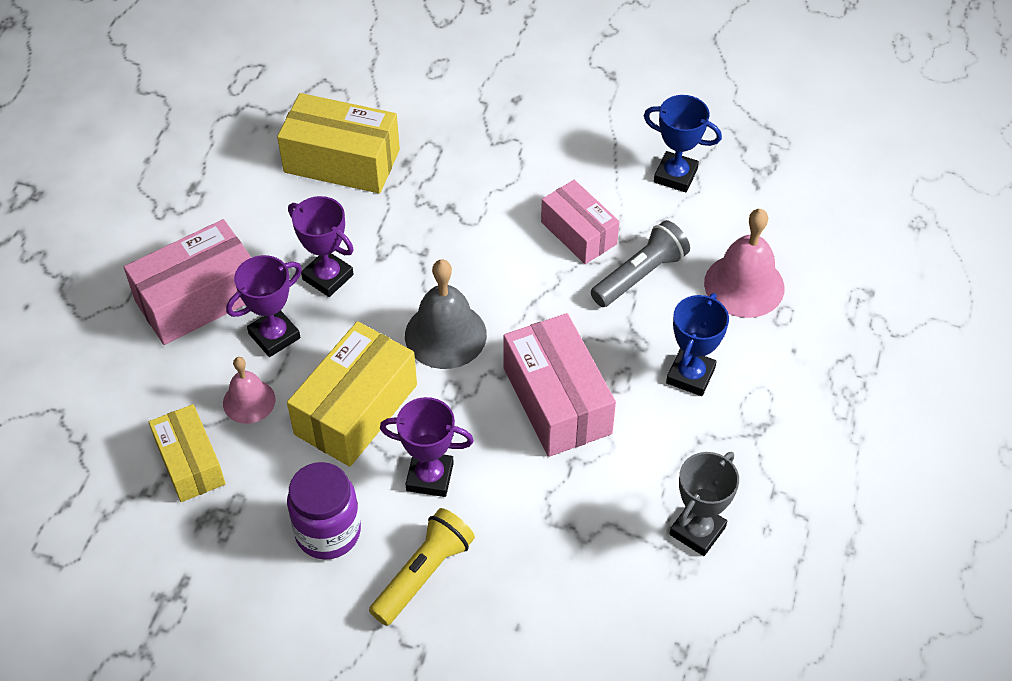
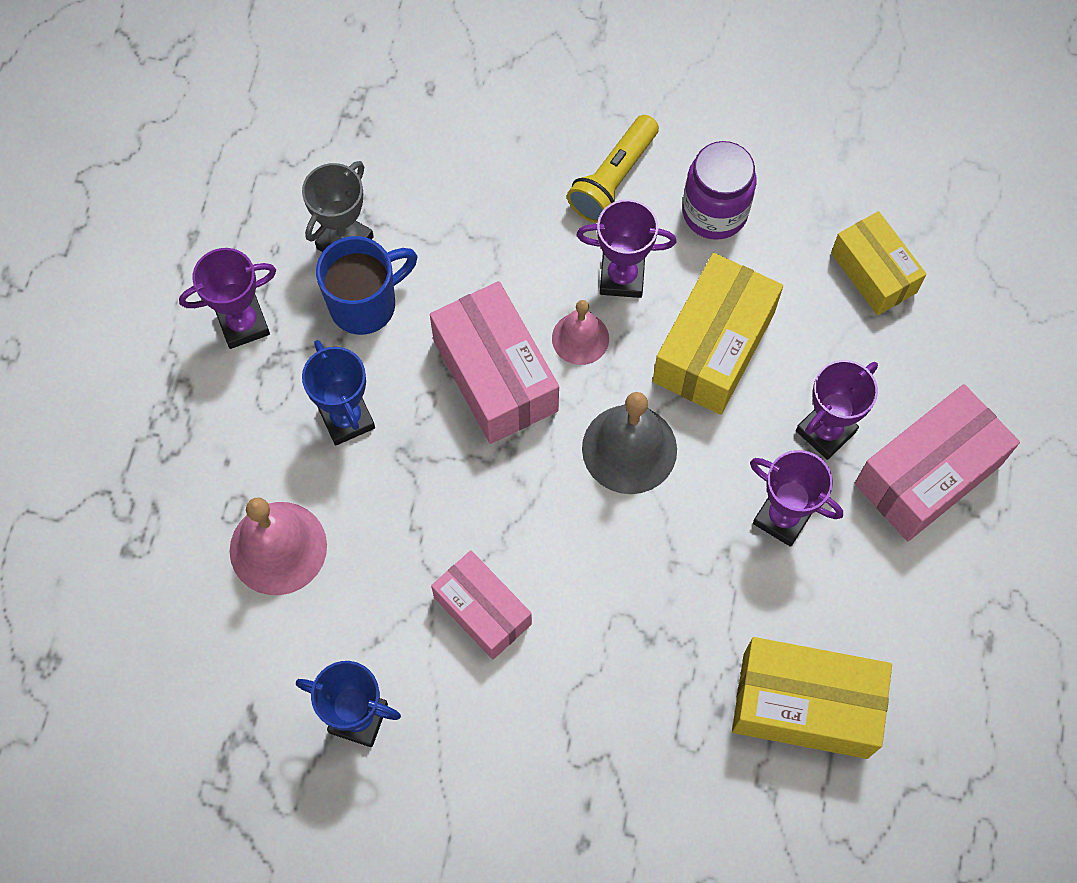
camera: 175 degrees right, 15 degrees up
pink bell [223,357,276,424] -> pink bell moved to [552,300,609,365]
grey flashlight [591,220,690,307] -> none
blue trophy [666,293,729,396] -> blue trophy turned 45 degrees counterclockwise [302,340,375,445]
none -> purple trophy [179,248,276,349]
none -> blue mug [316,236,417,335]

